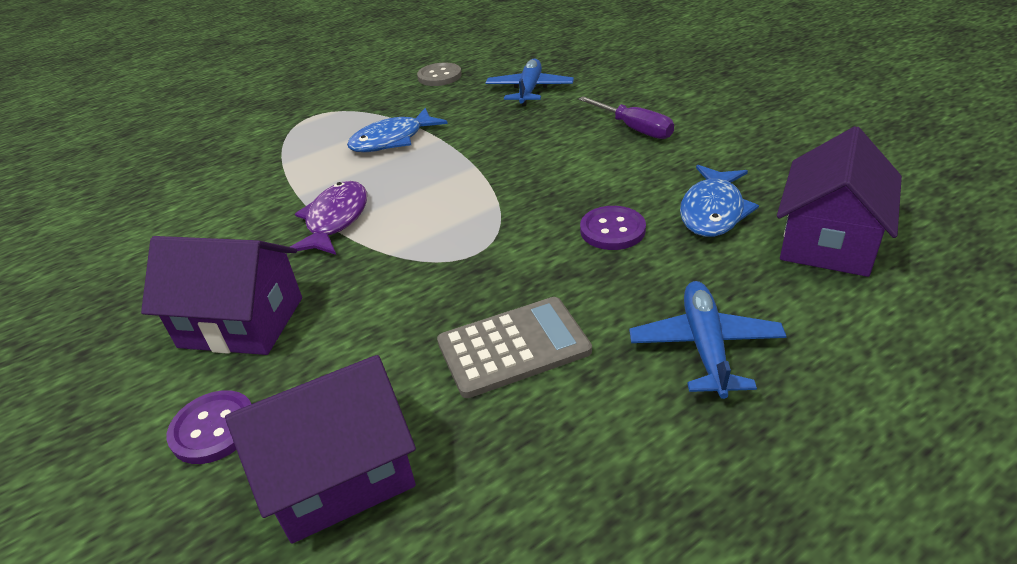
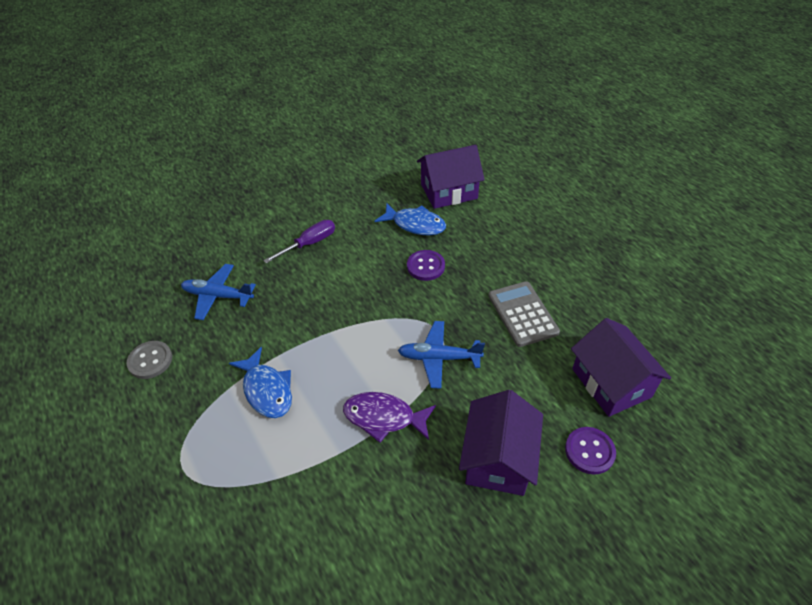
camera: 90 degrees left, 10 degrees up
blue plane [629,281,787,399] -> blue plane moved to [398,321,485,389]
purple house [777,126,902,277] -> purple house turned 45 degrees counterclockwise [417,145,485,209]

